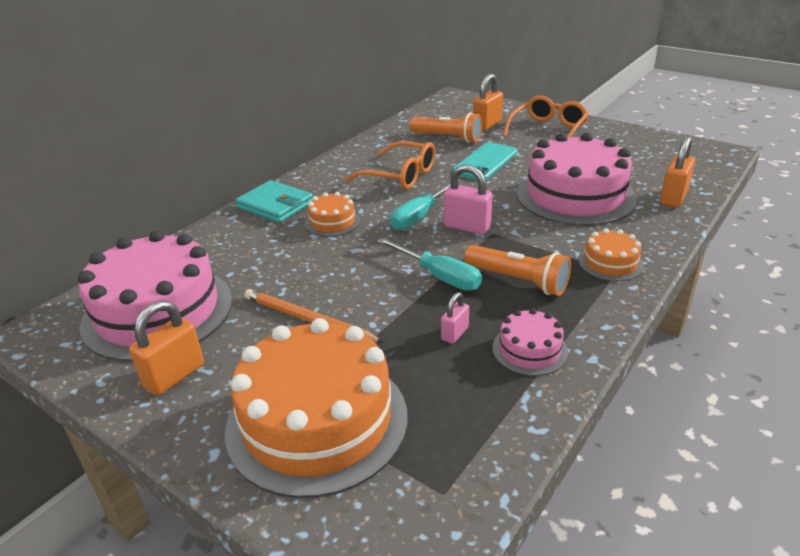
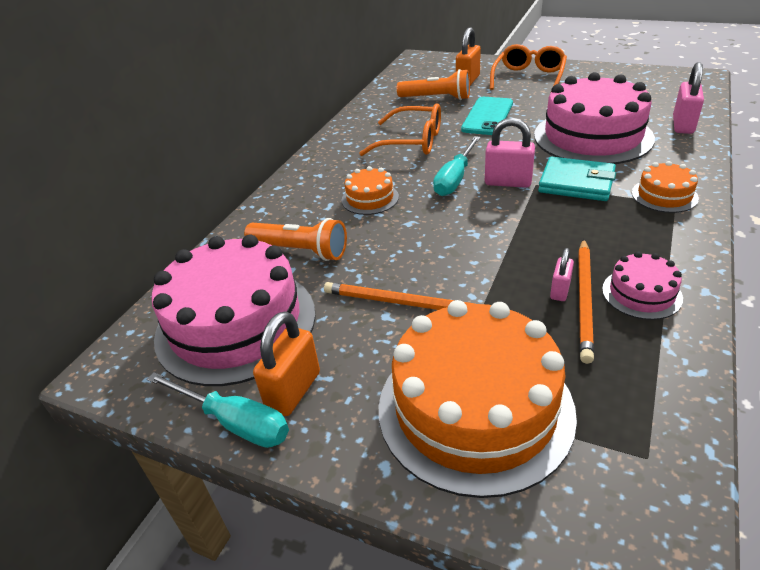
camera: 10 degrees left, 5 degrees up
turquoise wallet [236,180,313,223] -> turquoise wallet moved to [538,157,616,201]
turquoise screwdriver [377,238,482,291] -> turquoise screwdriver moved to [147,372,289,448]
orange flashlight [464,245,571,296] -> orange flashlight moved to [244,218,347,261]
orange padlock [660,136,695,208] -> pink padlock [673,62,704,134]
none -> orange pencil [578,239,594,364]

